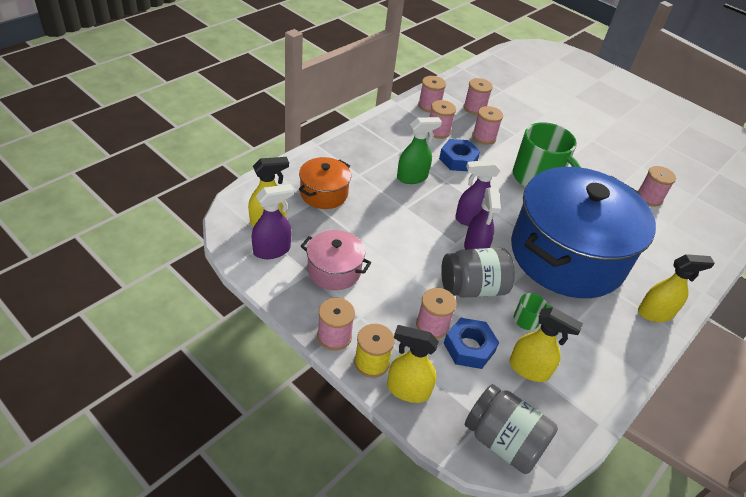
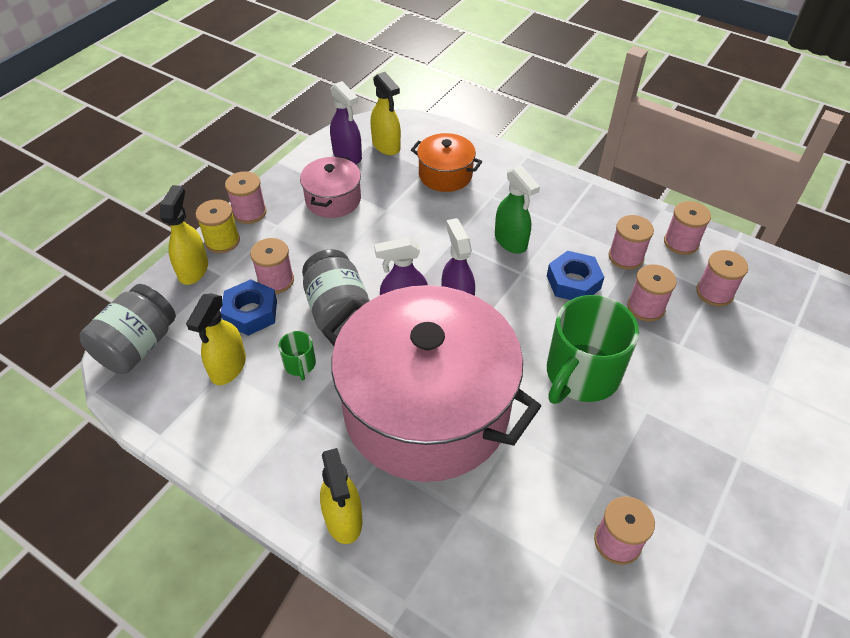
camera: 85 degrees right, 5 degrees up
blue pot [511,167,656,298] -> pink pot [322,285,541,482]

